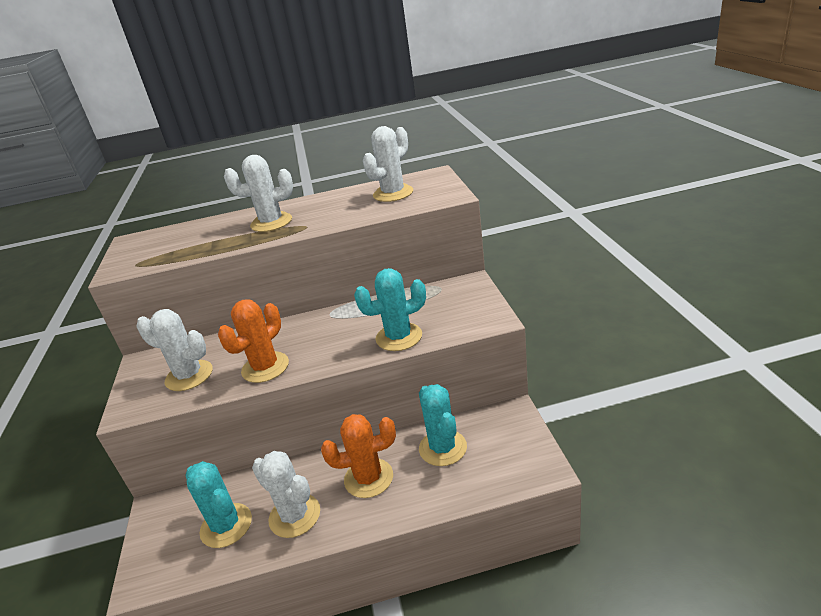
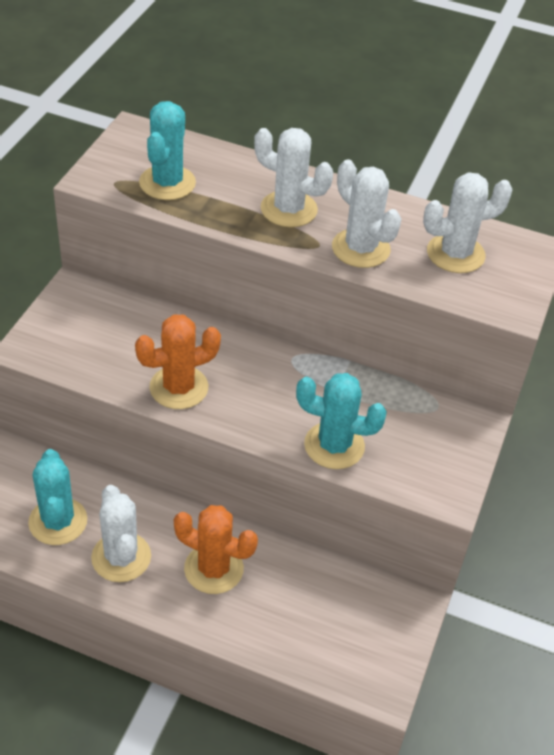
camera: 25 degrees right, 15 degrees up
white cactus [136,309,213,391] -> white cactus moved to [332,160,401,268]
turquoise cactus [419,384,467,466] -> turquoise cactus moved to [139,101,196,200]

